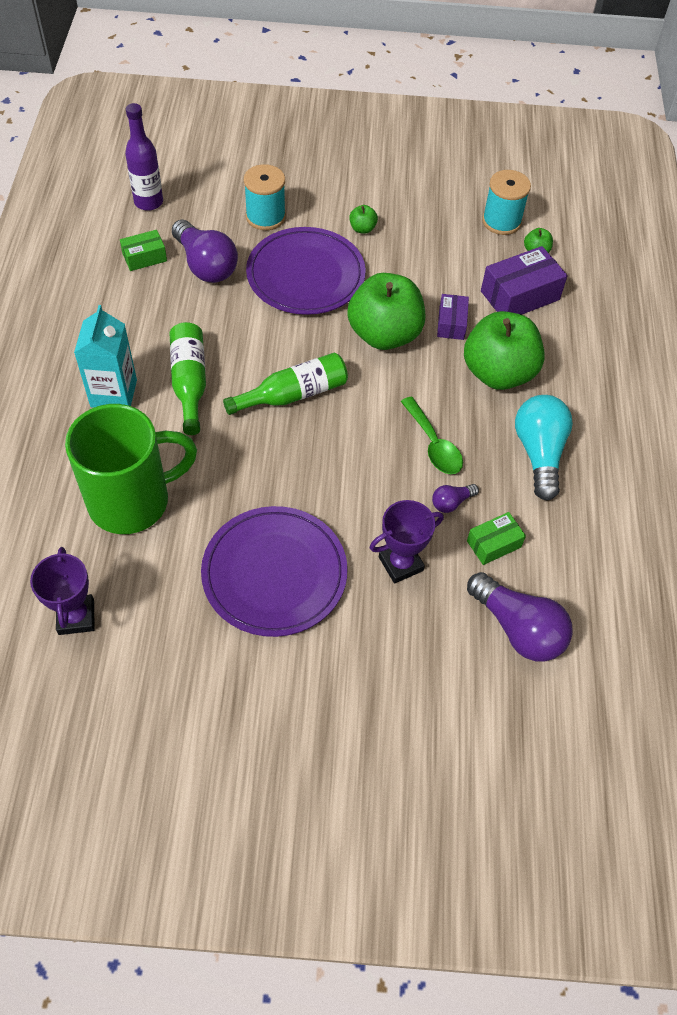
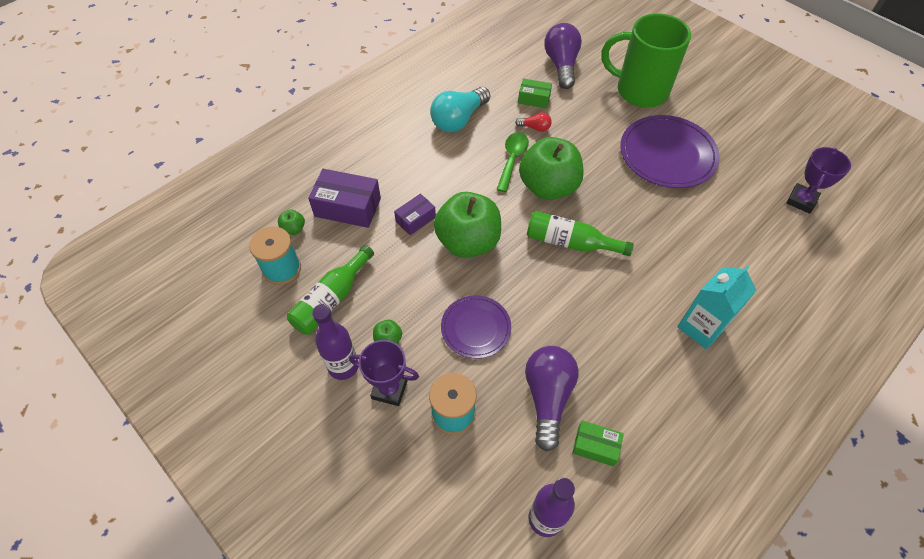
camera: 135 degrees left, 0 degrees up
green mug [65,404,197,534] -> green mug moved to [602,13,691,107]
green bottle [169,322,206,435] -> green bottle moved to [287,245,374,335]
purple plate [246,227,366,315] -> purple plate [441,295,511,359], size x0.60
purple trophy [370,500,444,584] -> purple trophy moved to [349,340,419,406]
purple light bulb [432,484,479,513] -> red light bulb [515,112,552,132]
green apple [464,311,545,390] -> green apple moved to [519,137,583,200]
none -> purple bottle [312,304,358,380]

